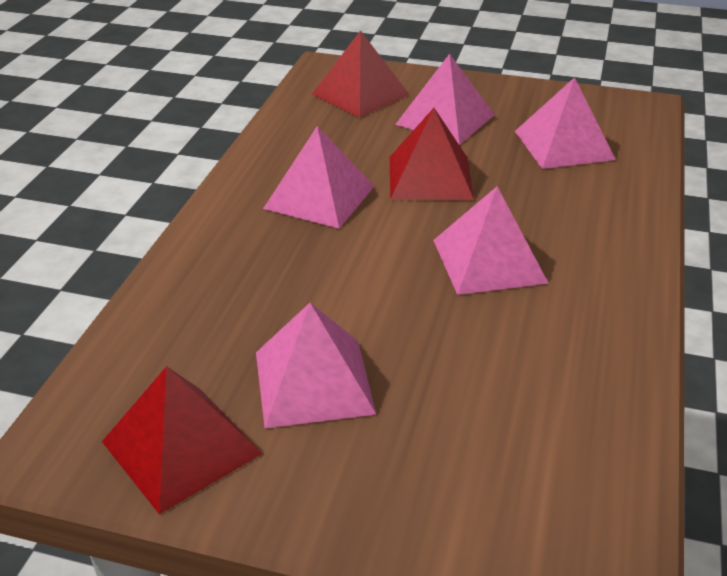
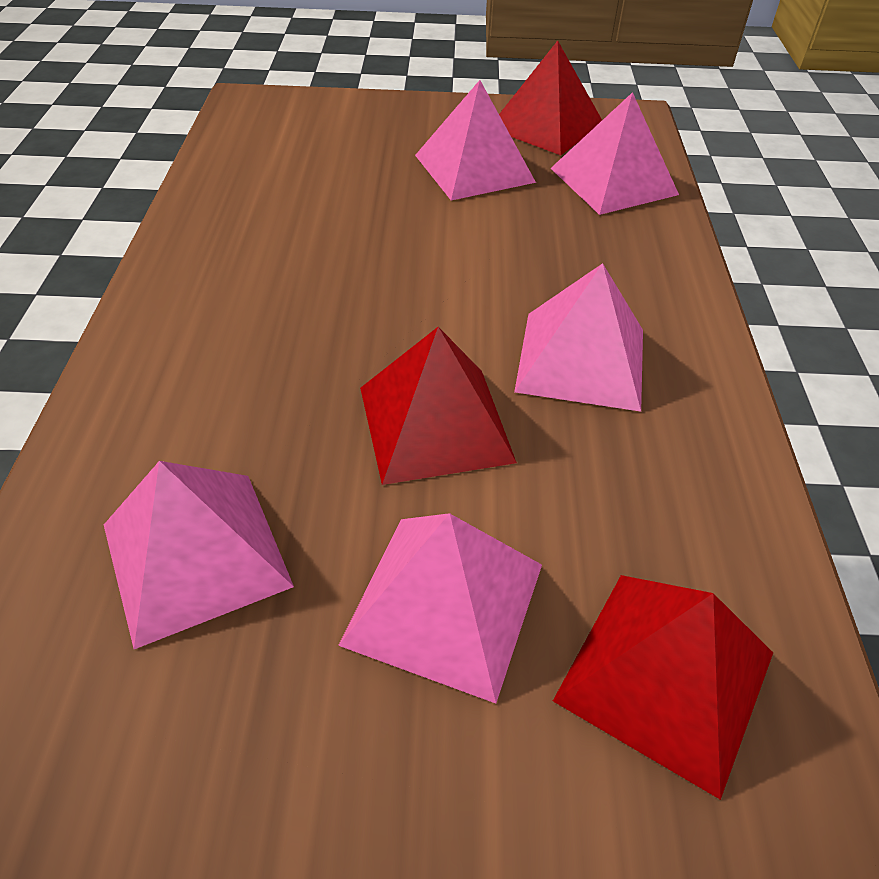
camera: 165 degrees right, 10 degrees up
pink pyramid [433,186,548,295] -> pink pyramid moved to [550,92,679,215]

